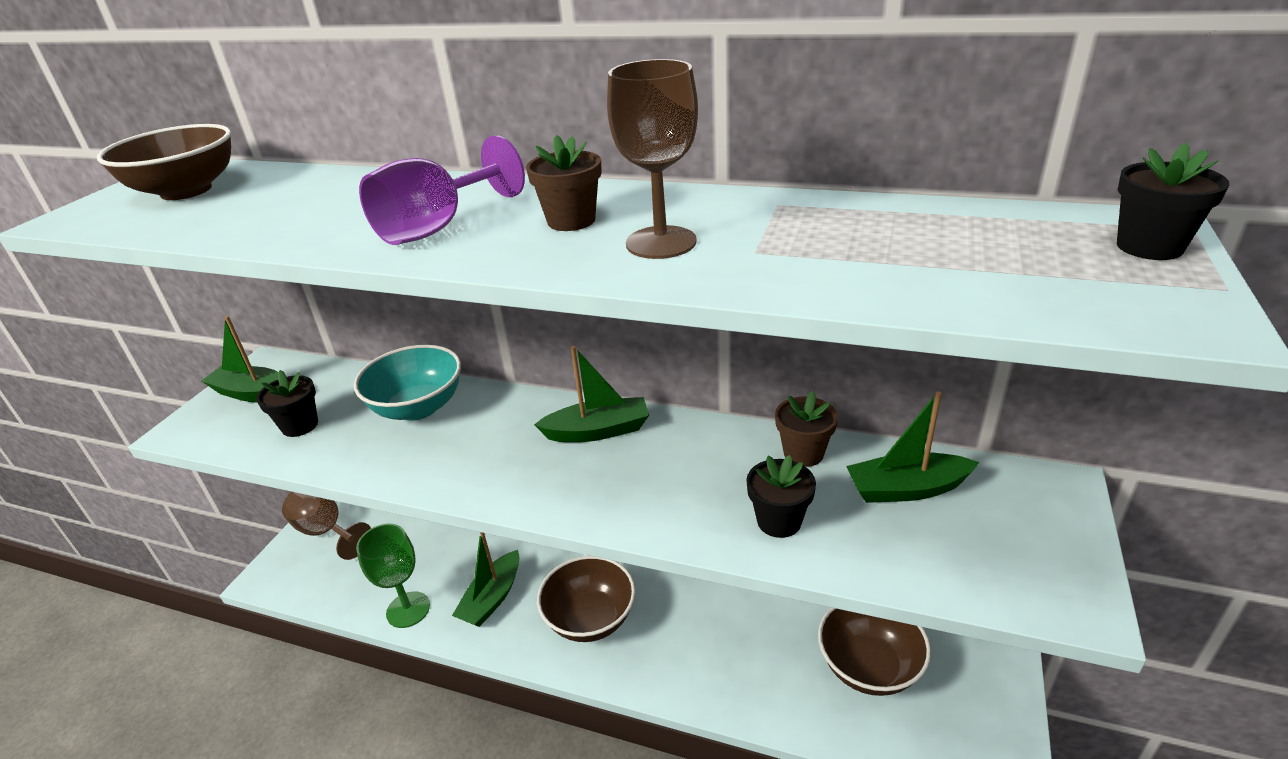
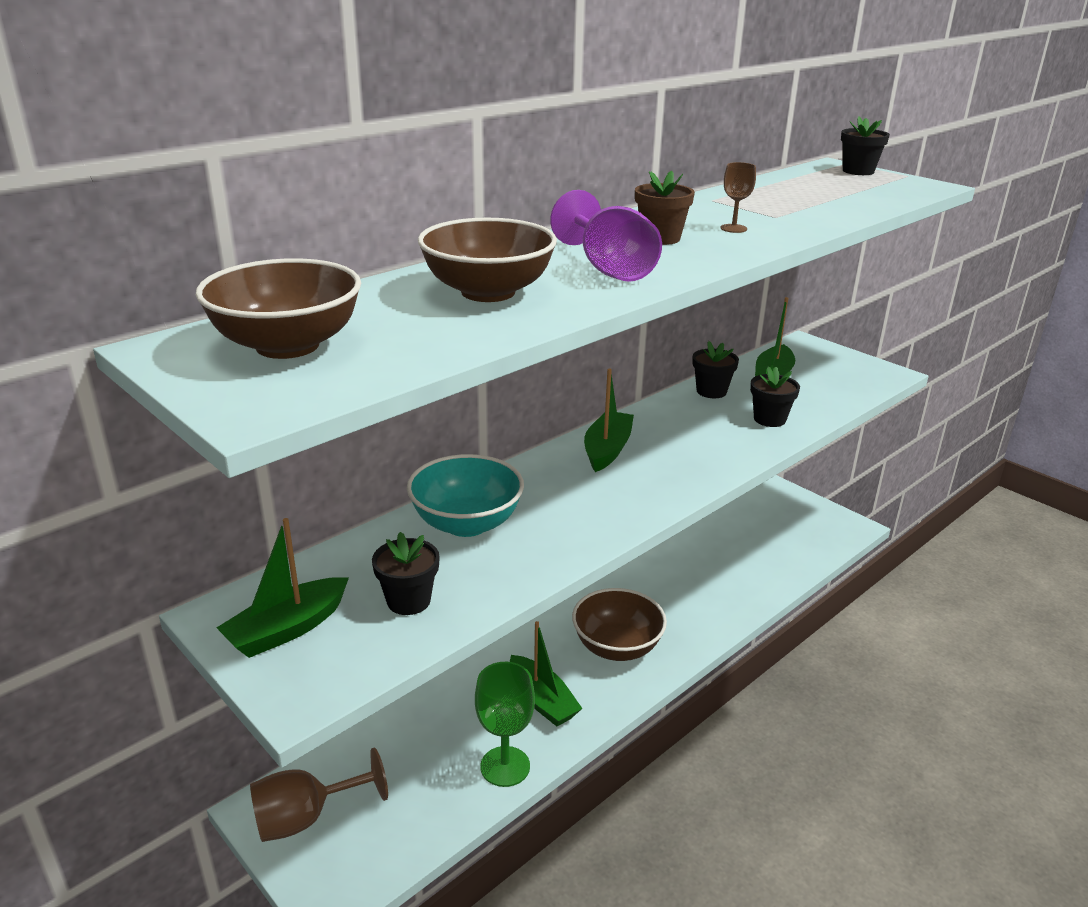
camera: 65 degrees left, 5 degrees down
brown goblet [607,59,698,259] -> brown goblet [720,162,756,233], size x0.52
brown flower pot [775,391,838,467] -> black flower pot [692,341,739,398]
brown bowl [818,608,931,696] -> brown bowl moved to [418,218,557,302]

